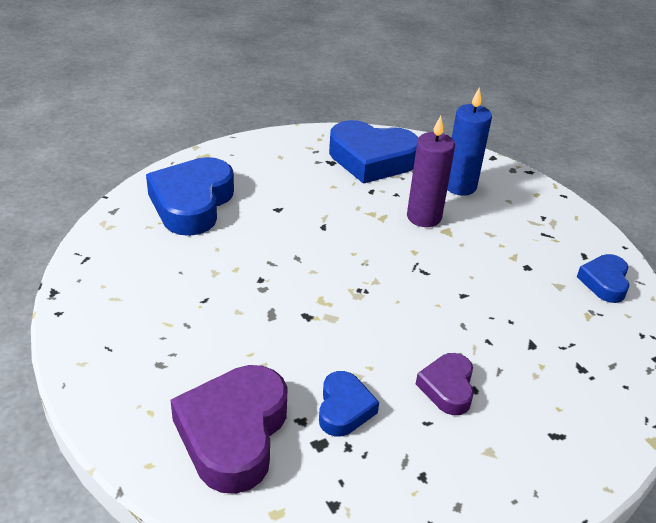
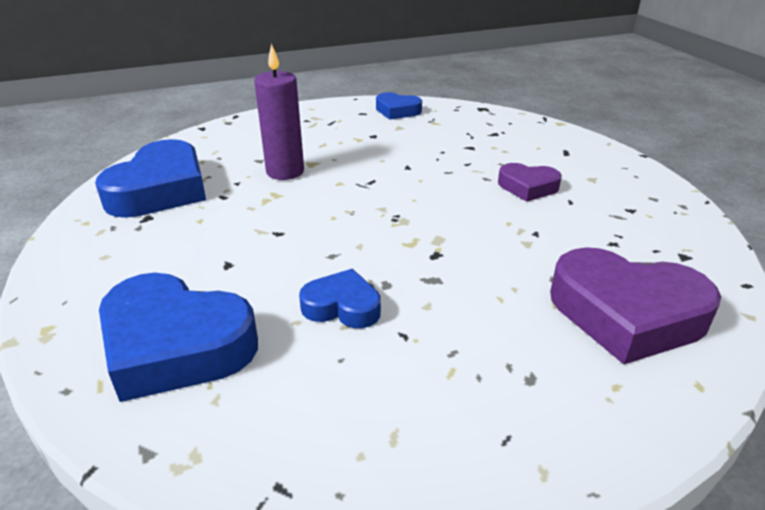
camera: 80 degrees left, 5 degrees down
blue heart [319,371,379,437] -> blue heart moved to [299,269,381,328]
blue candle [447,88,492,196] -> none

